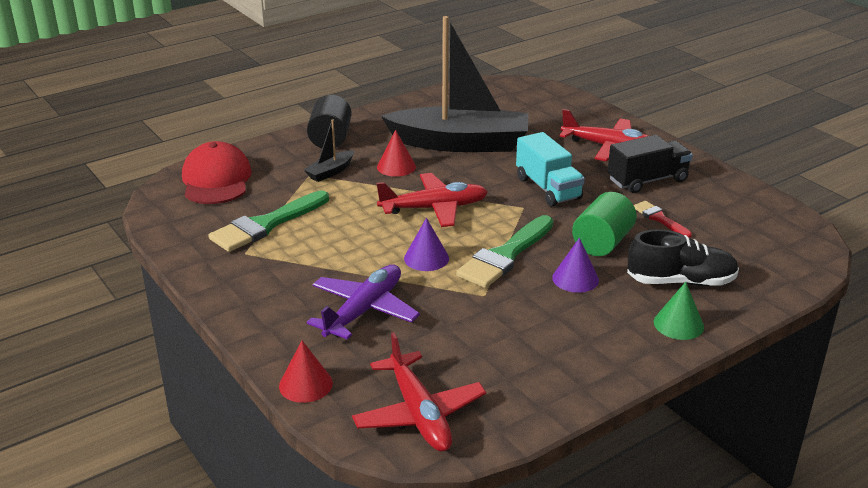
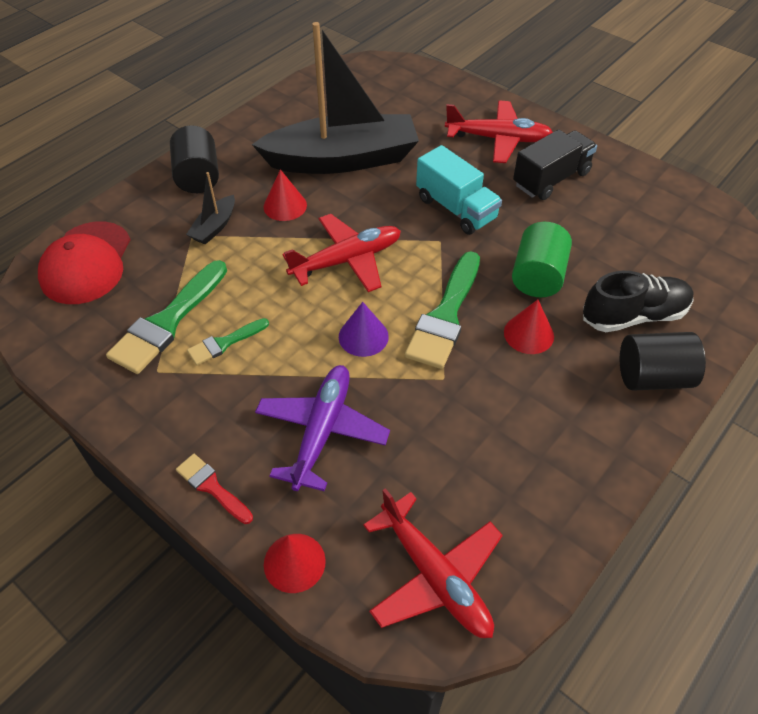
camera: 15 degrees left, 20 degrees up
red cap [182,141,252,204] -> red cap turned 150 degrees counterclockwise [38,221,131,304]
purple cone [552,238,599,293] -> red cone [504,299,554,354]
red brush [634,201,692,238] -> red brush moved to [176,454,253,524]
green cone [654,282,704,340] -> black cylinder [620,332,706,391]
none -> green brush [187,318,269,365]

